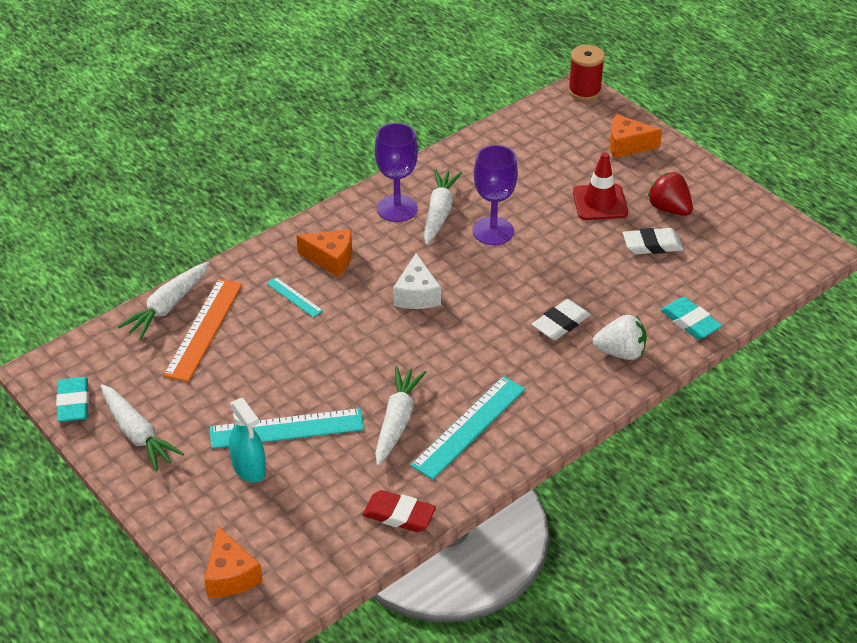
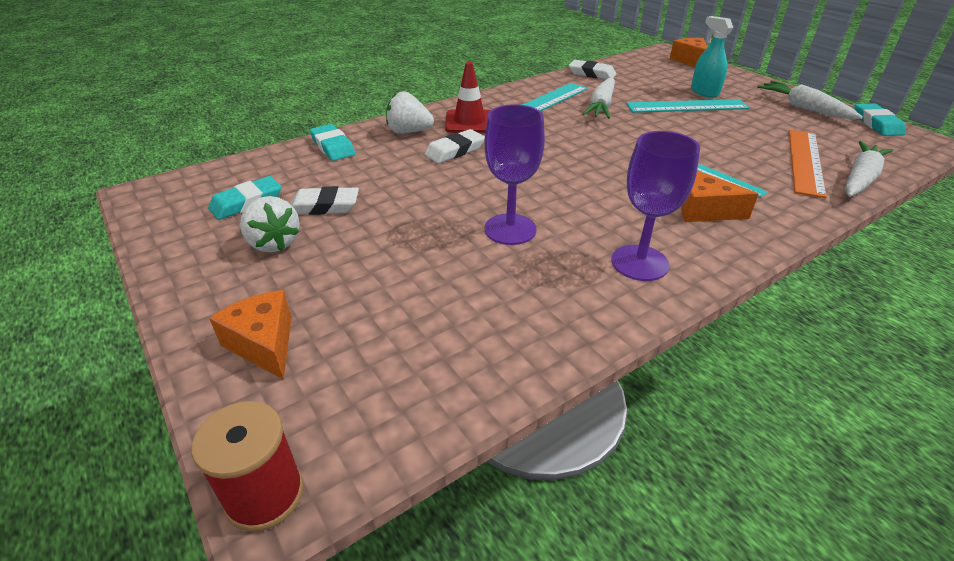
camera: 175 degrees left, 5 degrees down
red eraser [363,490,436,532] -> white eraser [569,60,616,79]
white cheese [393,253,441,309] -> none
white carrot [424,169,462,245] -> none
red traffic cone [573,152,628,220] -> red traffic cone moved to [445,62,491,133]
orange cheese [610,114,662,158] -> orange cheese turned 135 degrees counterclockwise [209,290,292,380]
red strawberry [647,172,693,216] -> white strawberry [240,196,300,252]
none -> turquoise eraser [208,176,282,220]

